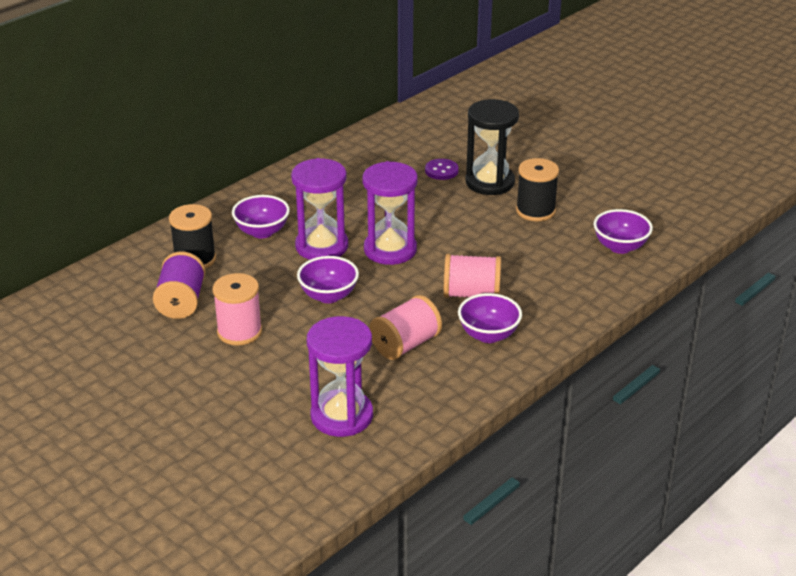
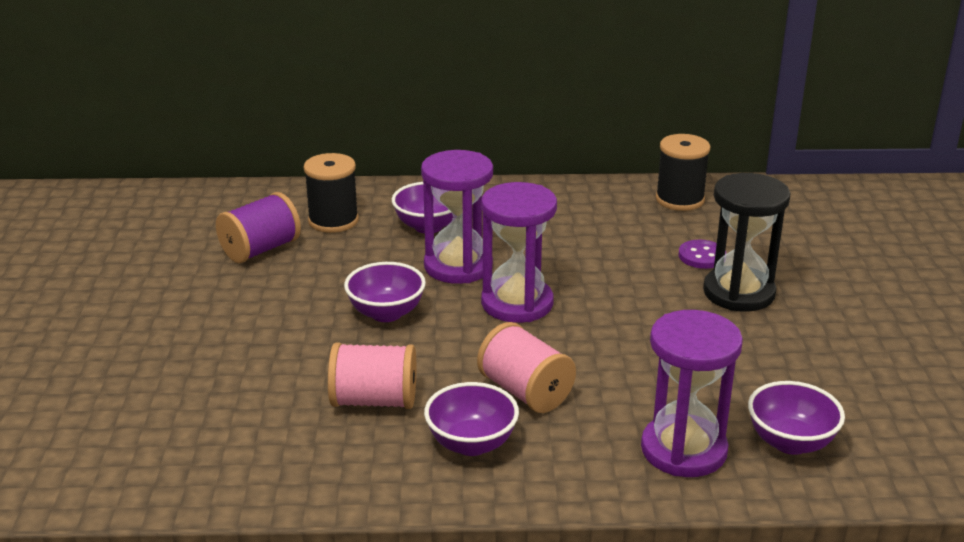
camera: 45 degrees right, 5 degrees down
pink spool [213,273,262,345] -> none
purple hourglass [307,316,373,437] -> purple hourglass moved to [641,310,743,477]
black spool [516,158,559,222] -> black spool moved to [656,134,710,211]

